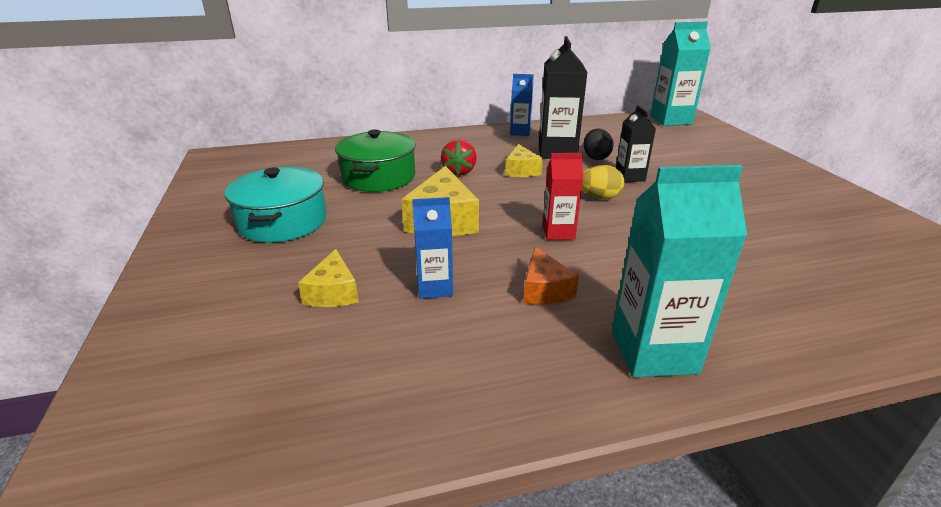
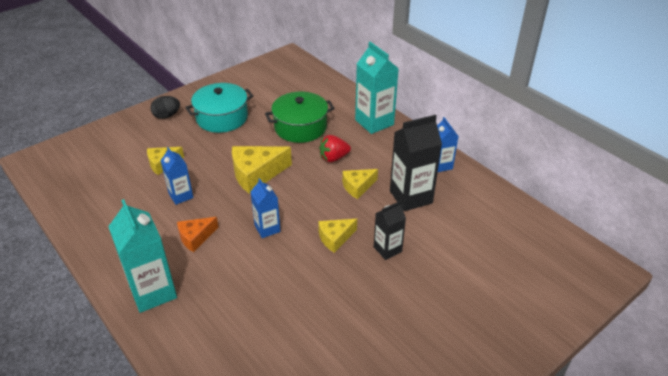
camera: 65 degrees right, 10 degrees up
red carton [543,153,583,240] -> blue carton [251,178,281,238]
yellow egg [582,165,624,199] -> yellow cheese [318,219,357,253]
black egg [583,129,614,160] -> black egg moved to [150,96,180,119]
turquoise carton [650,22,711,126] -> turquoise carton moved to [355,42,399,134]

